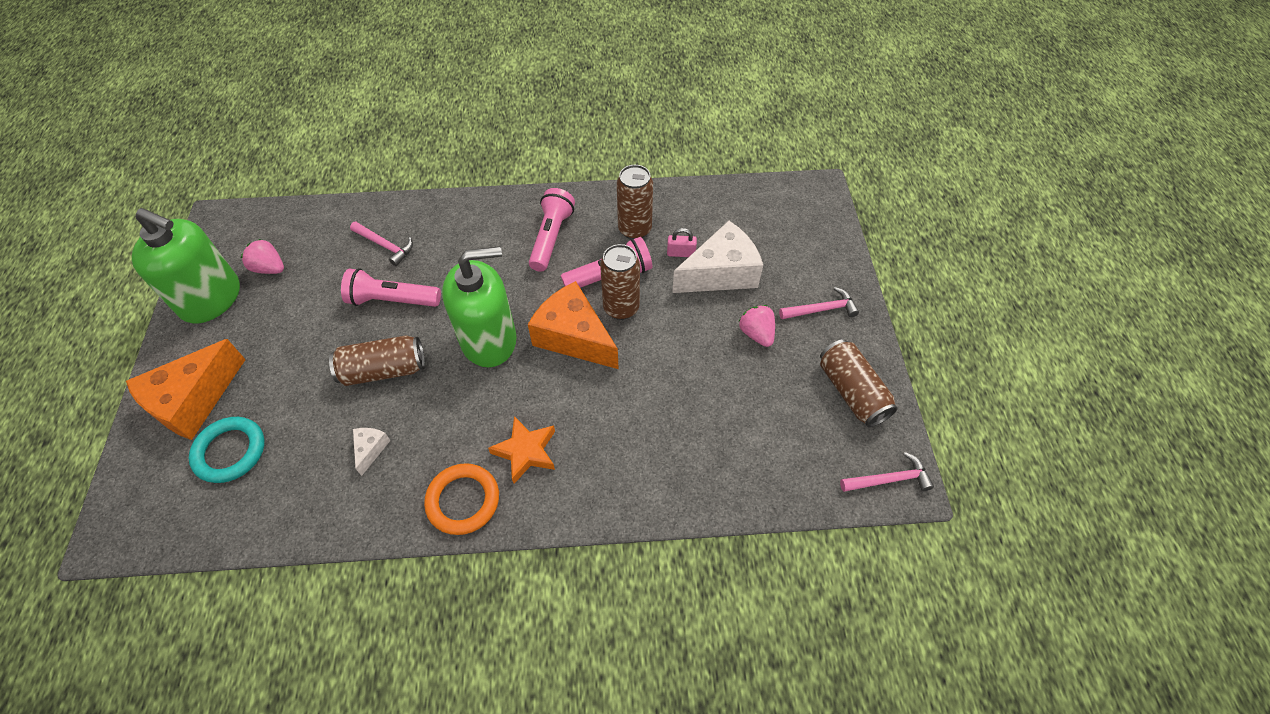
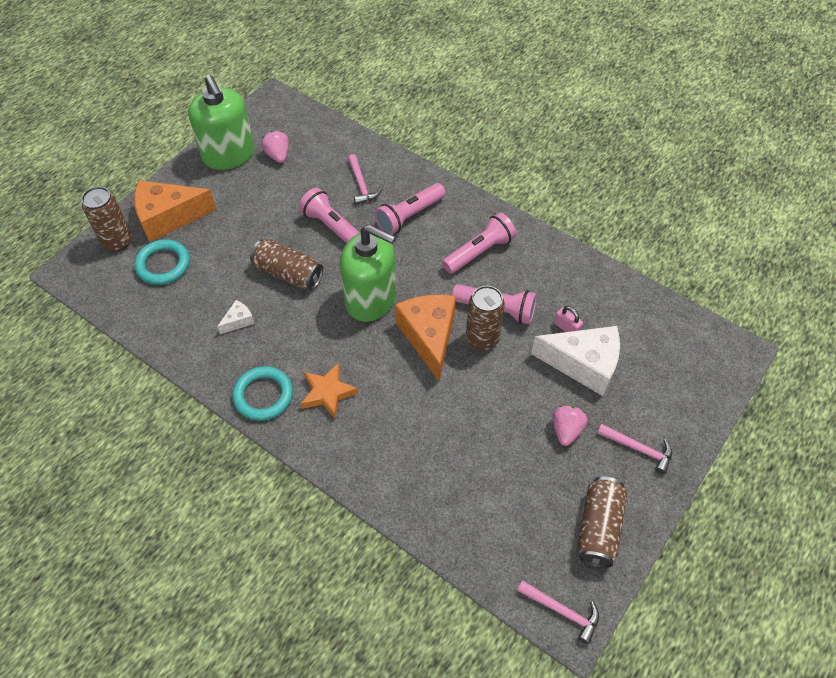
camera: 40 degrees right, 0 degrees up
orange ring [424,463,499,535] -> turquoise ring [232,366,293,421]
brown can [617,165,653,239] -> brown can moved to [81,187,132,252]
none -> pink flashlight [374,183,446,234]

